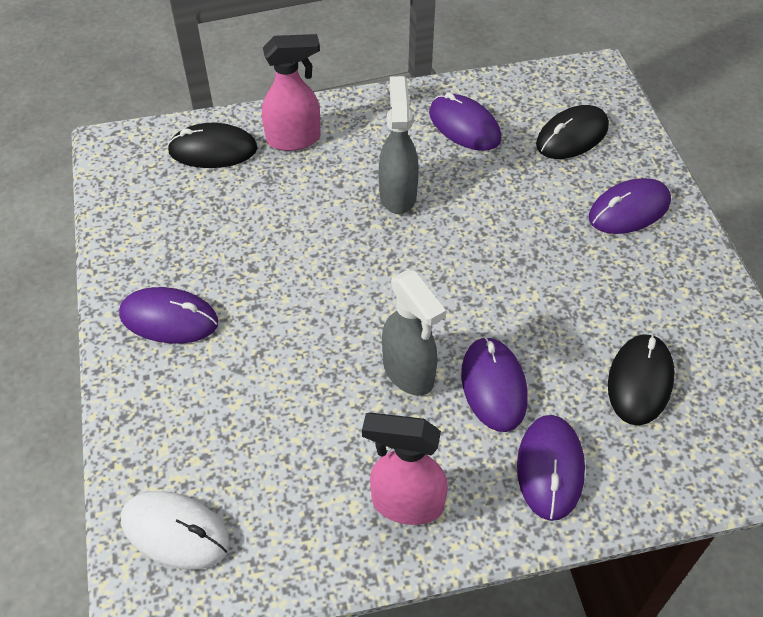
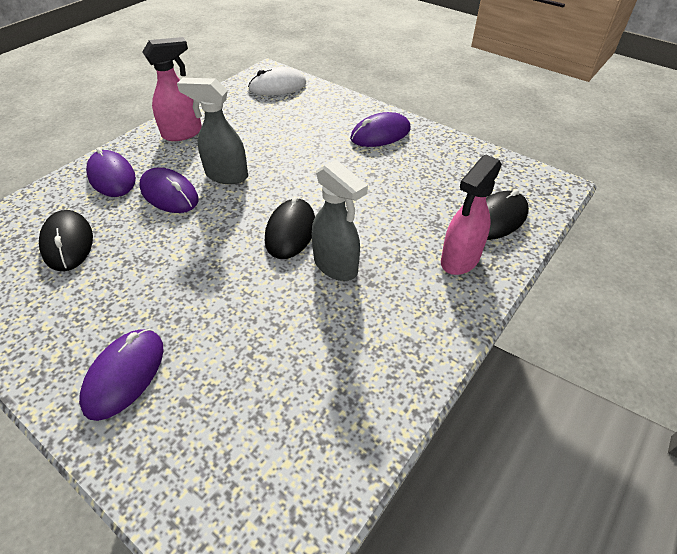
camera: 140 degrees right, 5 degrees down
purple mouse [429,93,502,151] -> none
black mouse [536,105,609,159] -> black mouse moved to [265,197,315,259]

